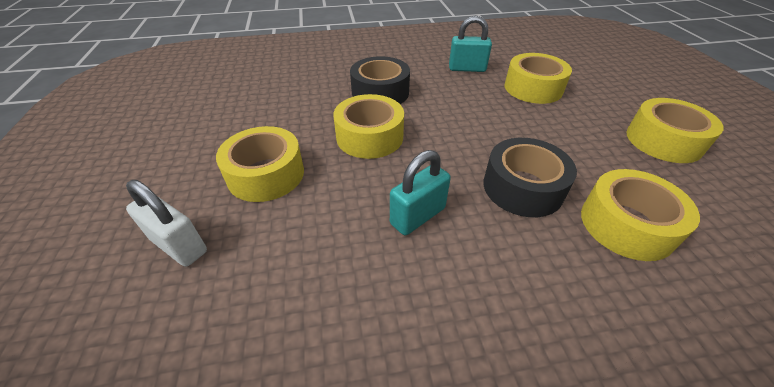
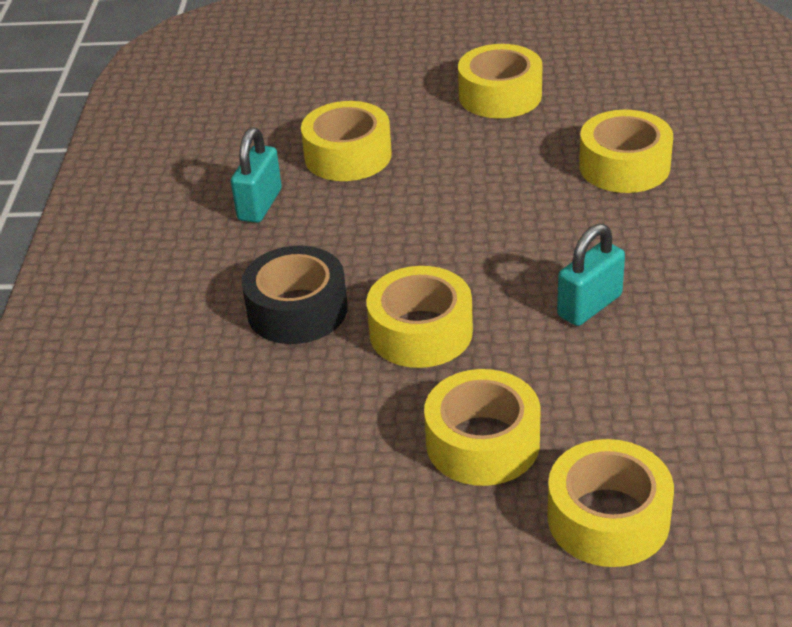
camera: 75 degrees left, 5 degrees down
white padlock [126,180,207,267] -> yellow tape [548,439,674,567]
turquoise padlock [390,150,451,235] -> turquoise padlock turned 75 degrees clockwise [557,224,625,326]
black tape [483,138,577,217] -> none

